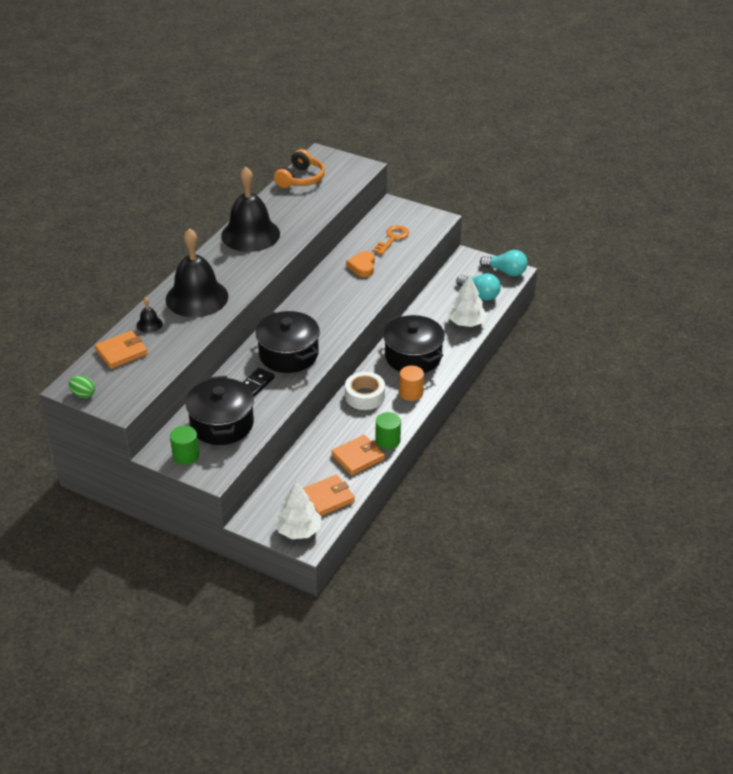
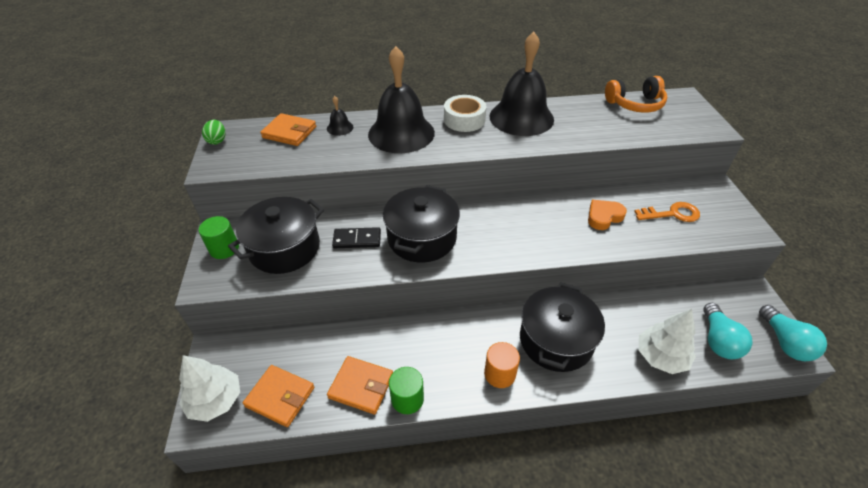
camera: 55 degrees right, 5 degrees up
white tape [345,372,385,410] -> white tape moved to [444,95,486,132]

